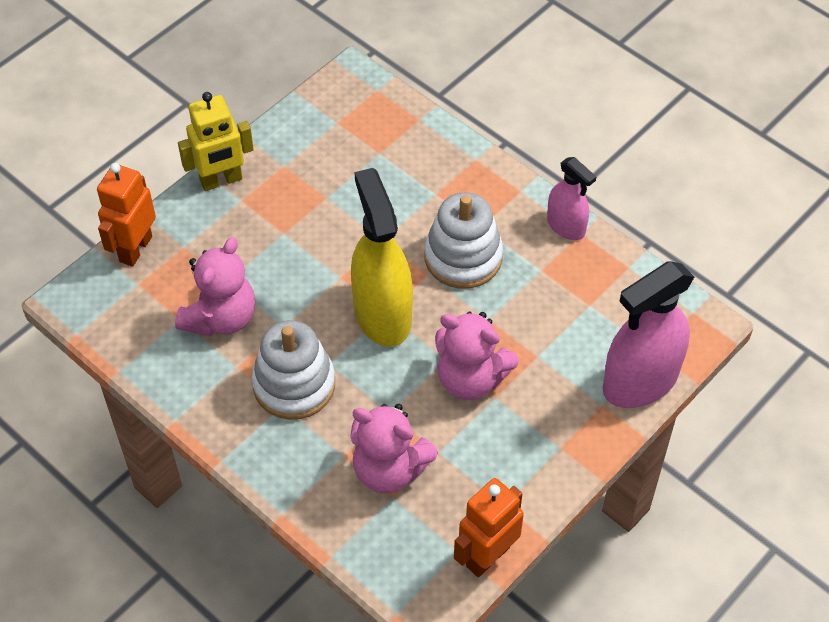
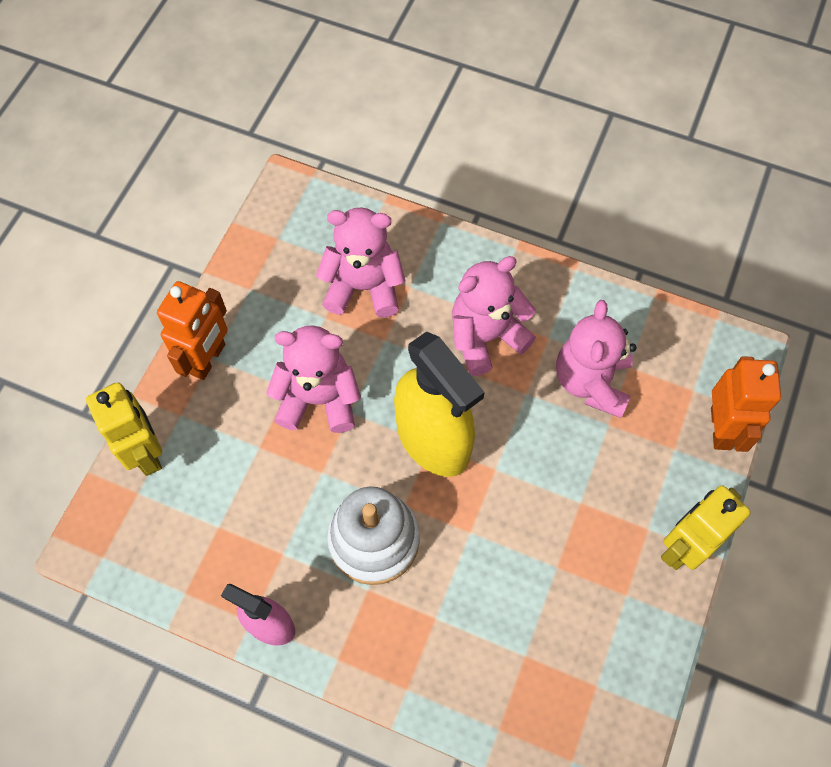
camera: 160 degrees right, 10 degrees up
white stacking toy [252,320,335,420] -> pink teddy bear [452,256,536,376]
orange robot [454,478,524,577] -> orange robot moved to [157,281,228,380]
pink spray bottle [603,261,694,408] -> yellow robot [86,383,162,476]

